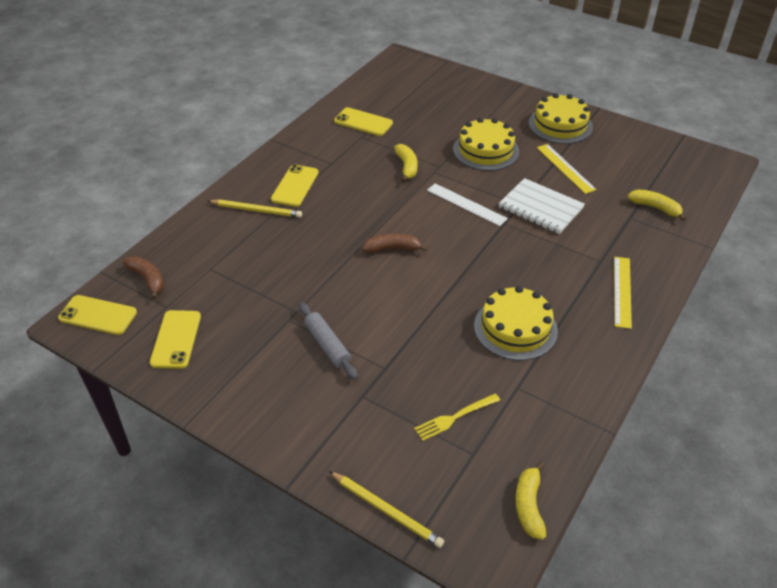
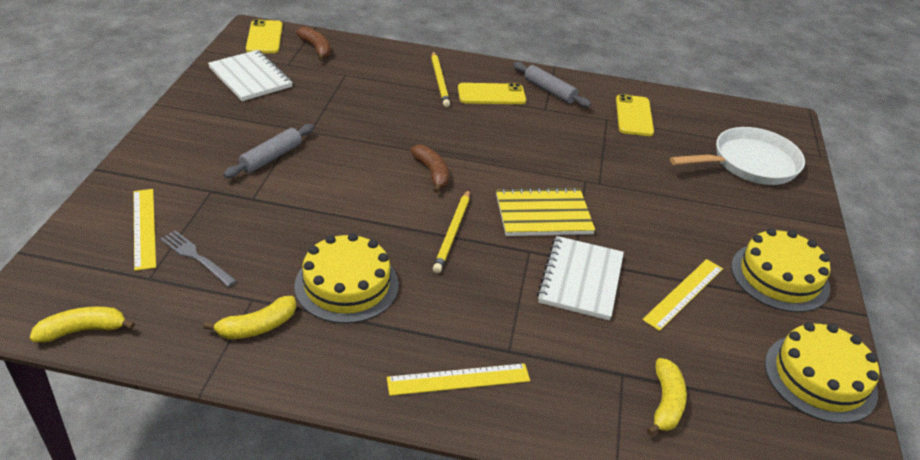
camera: 65 degrees right, 5 degrees down
brown banana [123,256,164,299] -> brown banana turned 60 degrees counterclockwise [296,27,331,61]
yellow phone [150,310,201,369] -> white notebook [208,50,293,101]
yellow pencil [329,471,444,548] -> yellow pencil moved to [432,189,470,273]
yellow banana [394,144,418,182] -> yellow banana moved to [203,296,296,339]
yellow fork [414,393,500,441] -> grey fork [160,230,237,287]
white ruler [427,183,508,226] -> yellow notebook [496,187,595,236]
yellow cake [453,117,519,171] -> yellow cake moved to [765,322,879,423]
none -> yellow ruler [134,189,156,271]
none -> grey rolling pin [513,62,591,108]
none -> white pan [670,127,805,185]

